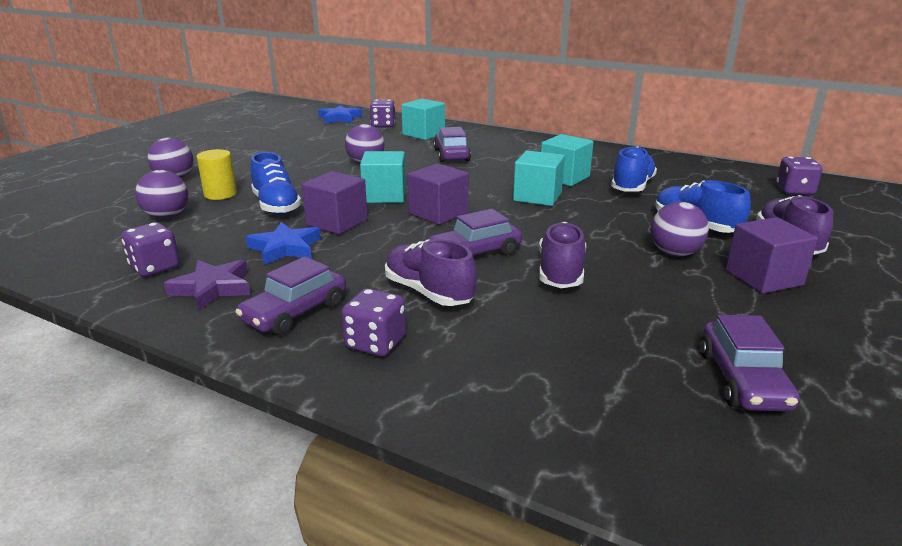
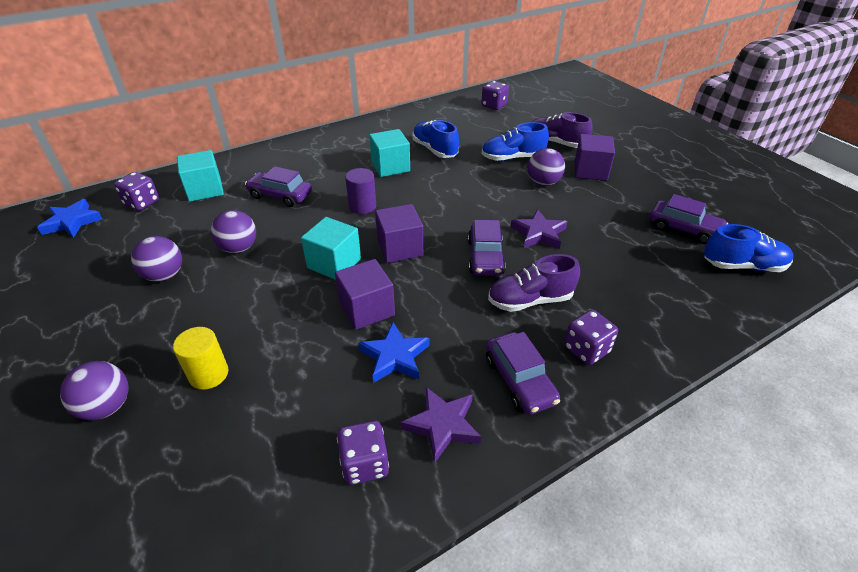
camera: 60 degrees left, 15 degrees up
purple ball [135,170,188,219] -> purple ball moved to [131,236,182,282]
blue shoe [250,152,302,215] -> blue shoe moved to [704,224,794,272]
turquoise cube [513,150,565,206] -> none
purple shoe [539,222,586,288] -> purple star [510,209,567,249]
none -> purple cylinder [345,168,376,214]

